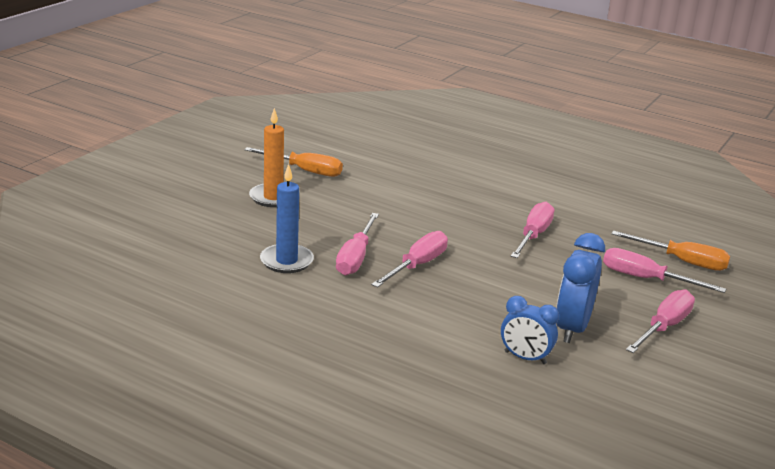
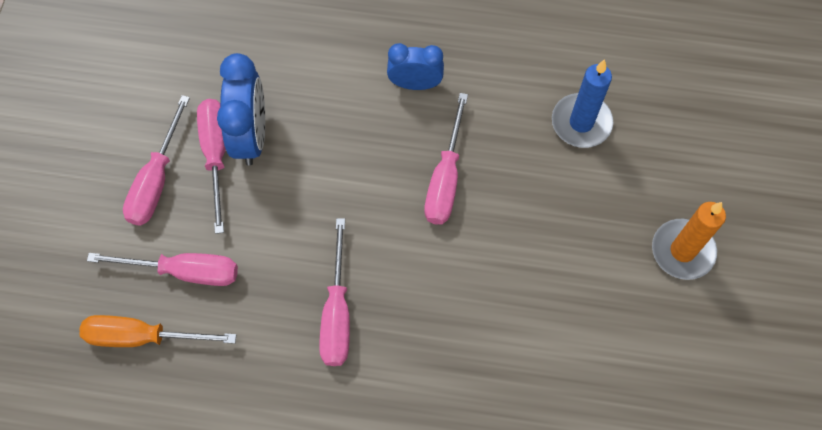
camera: 160 degrees right, 40 degrees up
orange screwdriver [244,147,343,177] -> none
pink screwdriver [336,213,379,275] -> pink screwdriver moved to [197,99,226,234]
blue clock [501,296,559,364] -> blue clock moved to [387,43,444,90]

